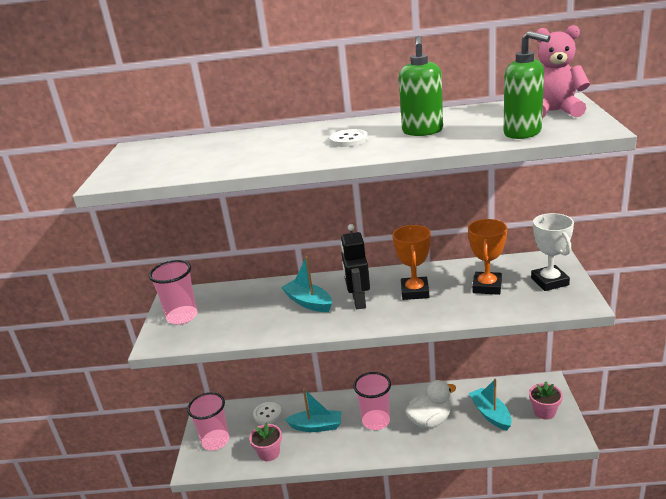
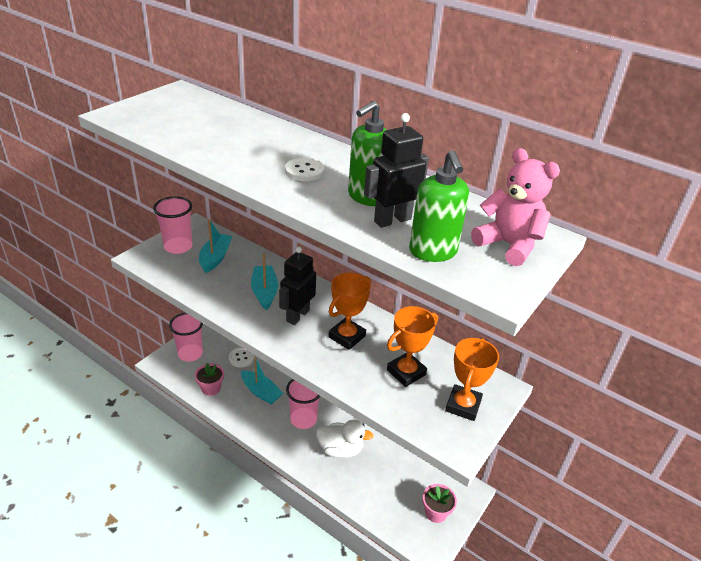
camera: 30 degrees right, 10 degrees up
turquoise boat [469,379,512,431] -> turquoise boat moved to [199,219,232,273]
white trophy [531,213,574,291] -> orange trophy [445,338,499,421]
none -> black robot [364,113,429,228]

